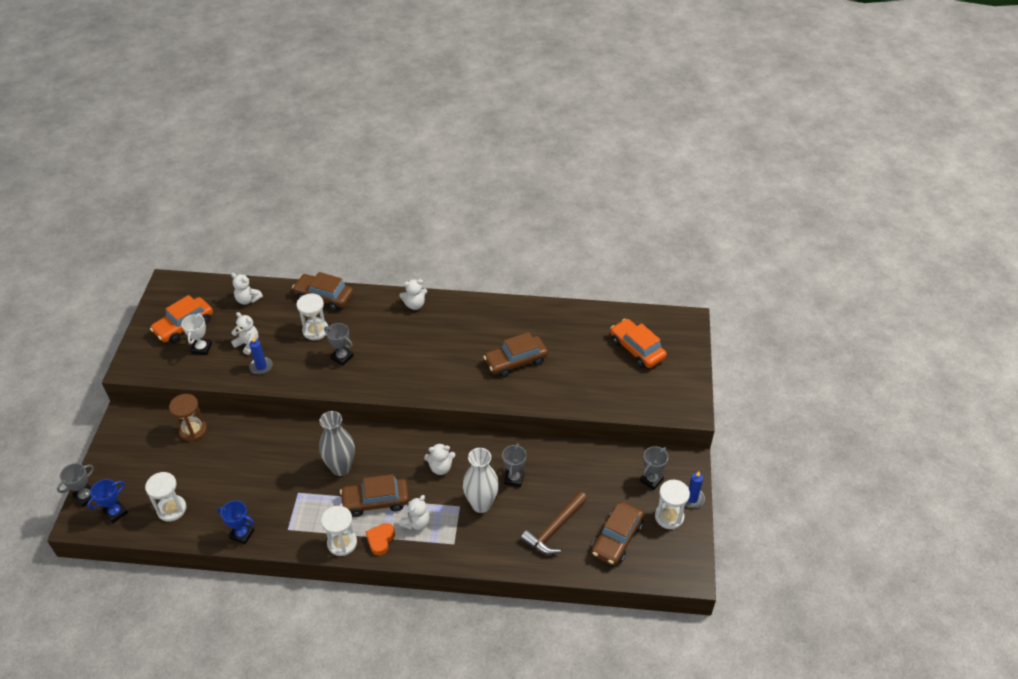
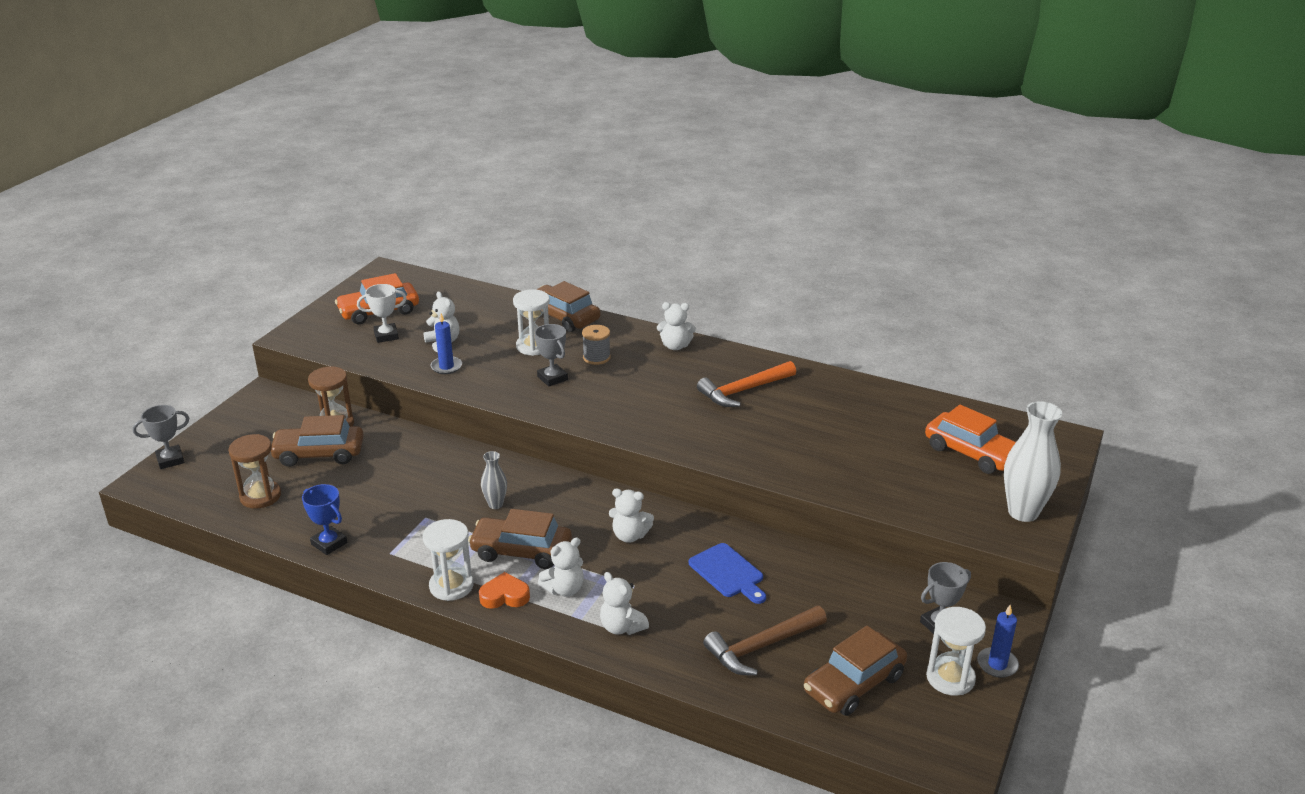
camera: 20 degrees right, 15 degrees down
blue trophy [87,479,128,524] -> none
white hourglass [145,472,186,522] -> brown hourglass [228,434,281,509]
white trophy [181,313,212,355] -> white trophy turned 45 degrees clockwise [357,284,407,343]
white teddy bear [231,273,263,305] -> white teddy bear moved to [600,572,649,635]
grey vase [319,411,355,476] -> grey vase [481,451,507,509], size x0.52
orange heart [366,523,395,555] -> orange heart turned 45 degrees clockwise [479,572,530,609]
white vase [463,448,499,513] -> white vase moved to [1004,401,1062,522]
brown car [483,332,548,377] -> brown car moved to [270,415,364,467]
grey trophy [502,443,526,487] -> blue cutting board [689,543,766,604]
orange car [610,319,667,368] -> orange car turned 150 degrees clockwise [925,405,1016,474]
none -> grey spool [582,325,611,365]
none -> orange hammer [697,361,796,407]

